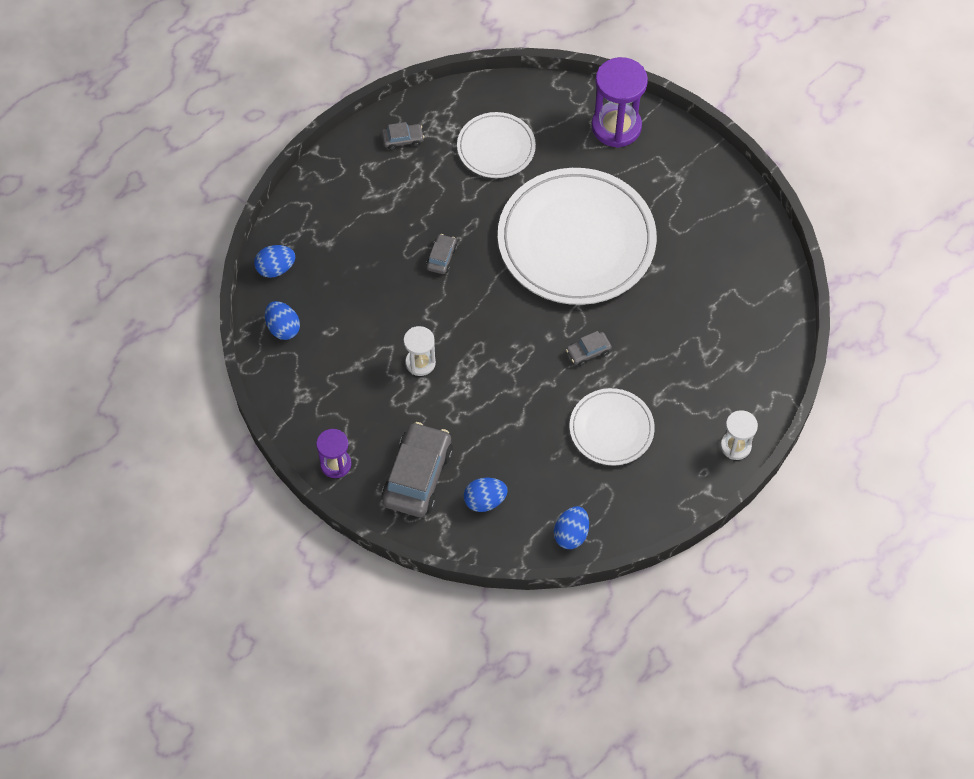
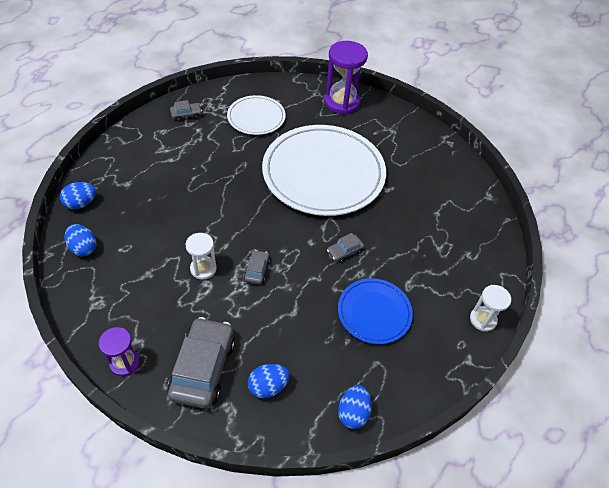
camera: 10 degrees left, 10 degrees down
grey car [426,234,457,274] -> grey car moved to [244,250,270,284]
white plate [570,388,655,465] -> blue plate [338,278,413,344]

